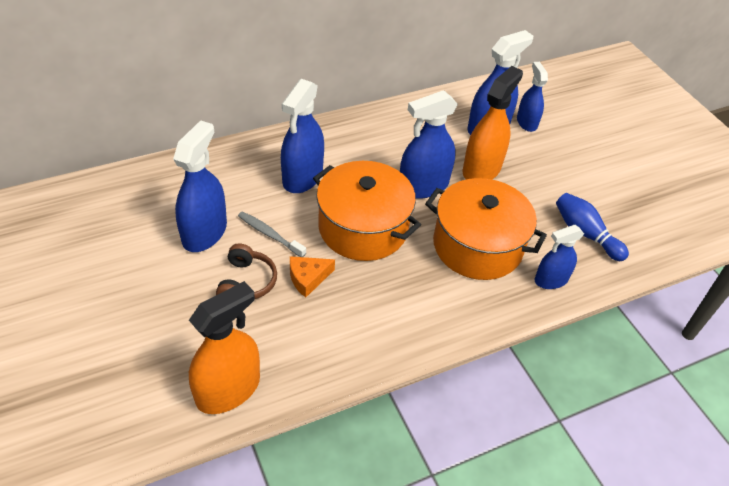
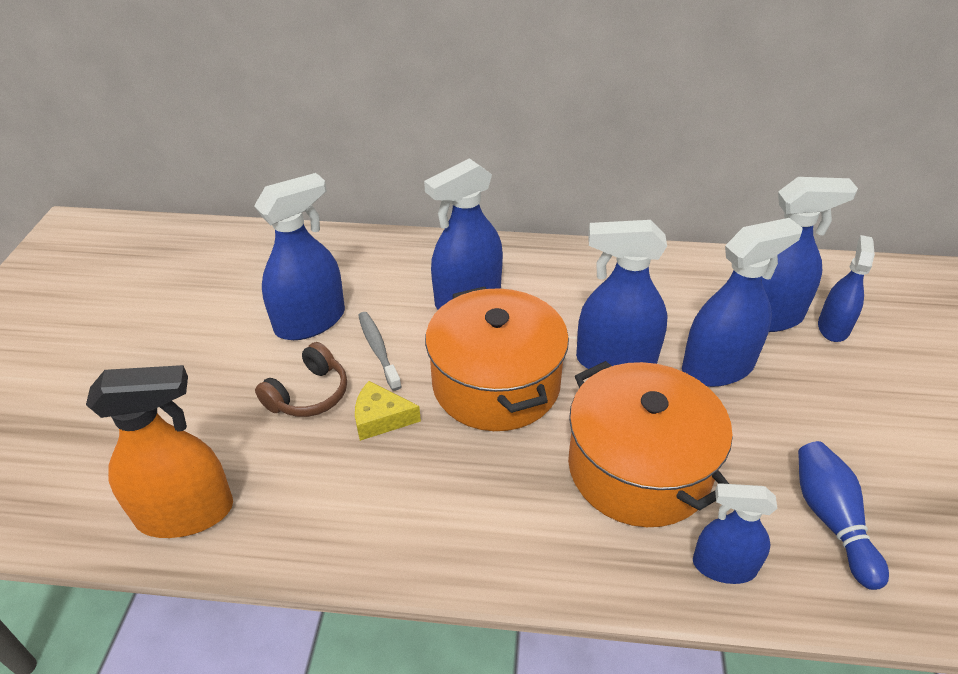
camera: 35 degrees right, 5 degrees down
orange cheese [290,256,335,298] -> yellow cheese [355,381,421,441]
orange spray bottle [463,66,523,179] -> blue spray bottle [682,218,803,387]

